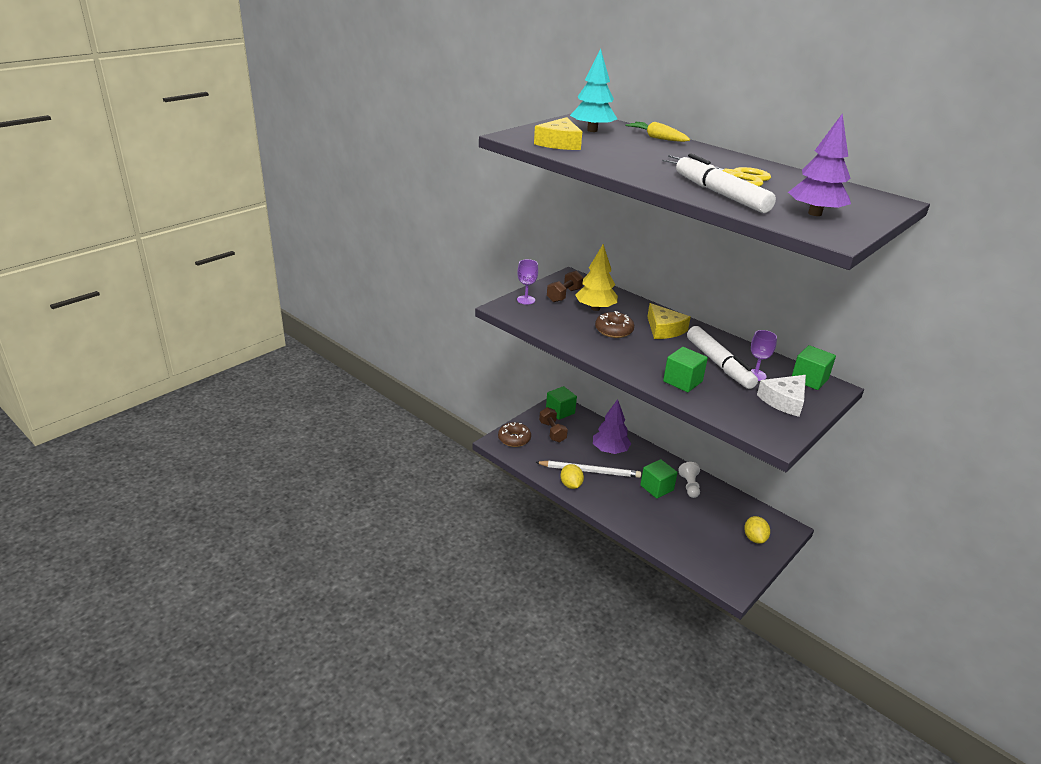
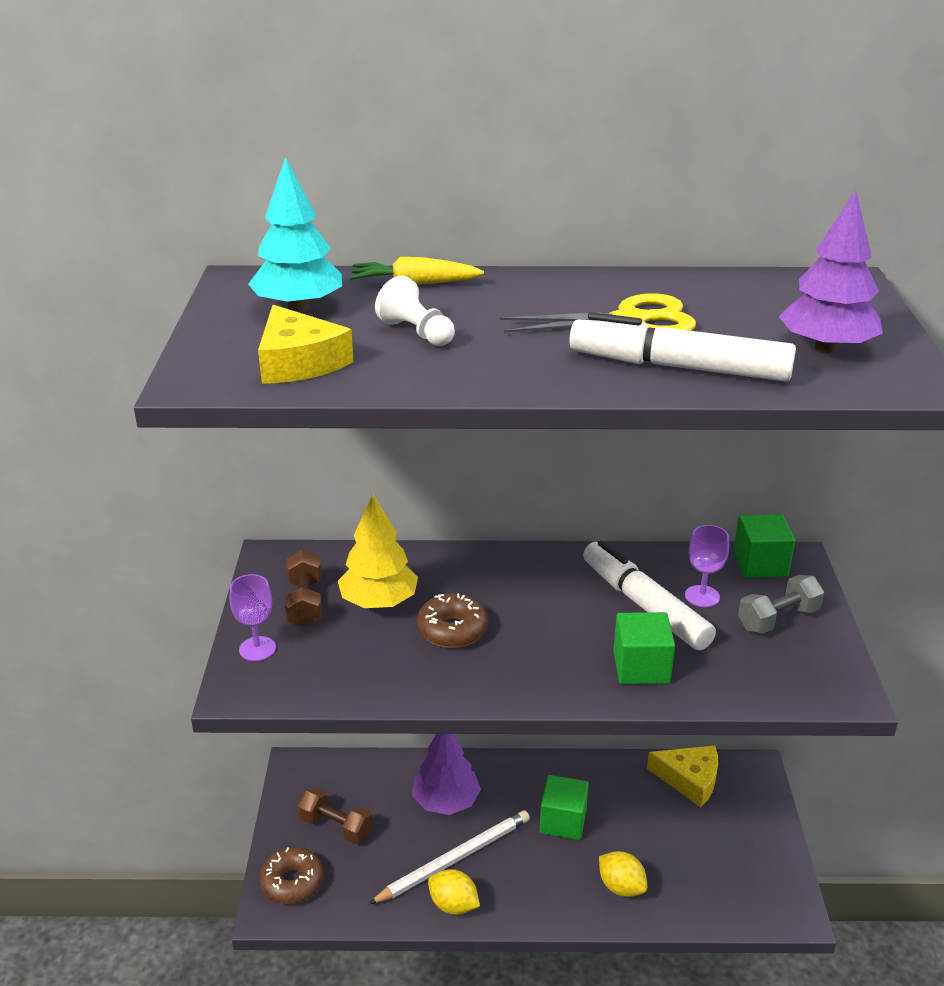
camera: 40 degrees left, 0 degrees up
green cube [546,386,577,420] -> none
yellow cheese [647,303,691,339] -> yellow cheese moved to [647,745,718,807]
white pawn [678,462,700,498] -> white pawn moved to [375,276,455,346]
white marker [687,326,758,389] -> white marker turned 150 degrees counterclockwise [583,540,716,650]
yellow lemon [744,516,770,544] -> yellow lemon moved to [599,851,647,897]
white cheese [757,375,806,417] -> grey dumbbell [738,575,824,634]

